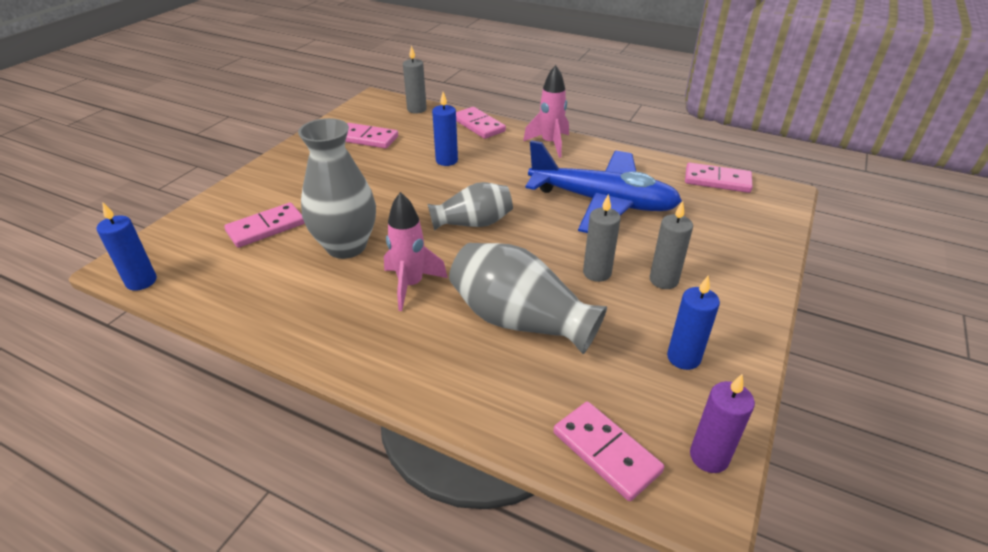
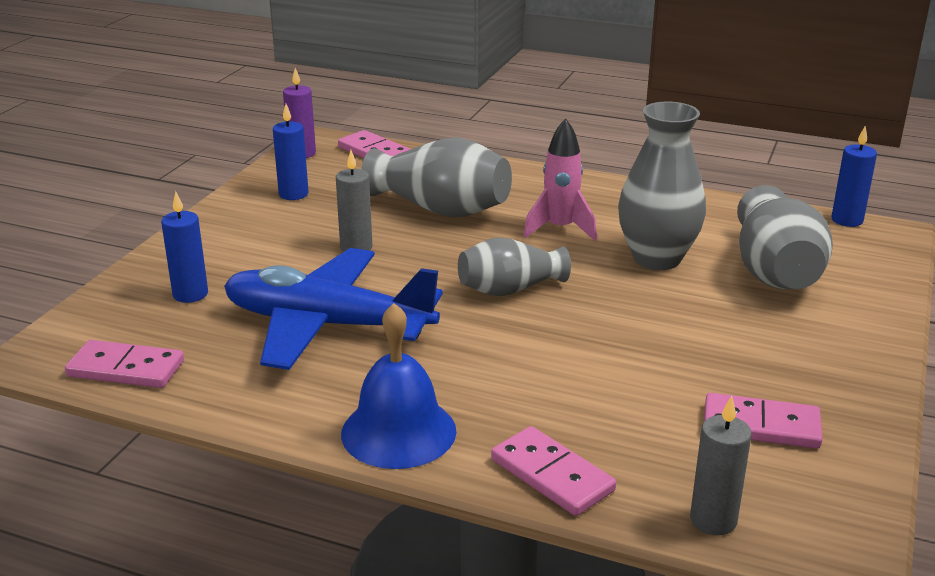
camera: 175 degrees right, 10 degrees down
pink domino [224,203,305,248] -> grey vase [737,185,833,289]
blue candle [432,92,458,166] -> blue candle moved to [161,191,208,303]
pink rocket [523,65,569,158] -> blue bell [341,303,457,469]
grey candle [650,201,693,289] -> none

